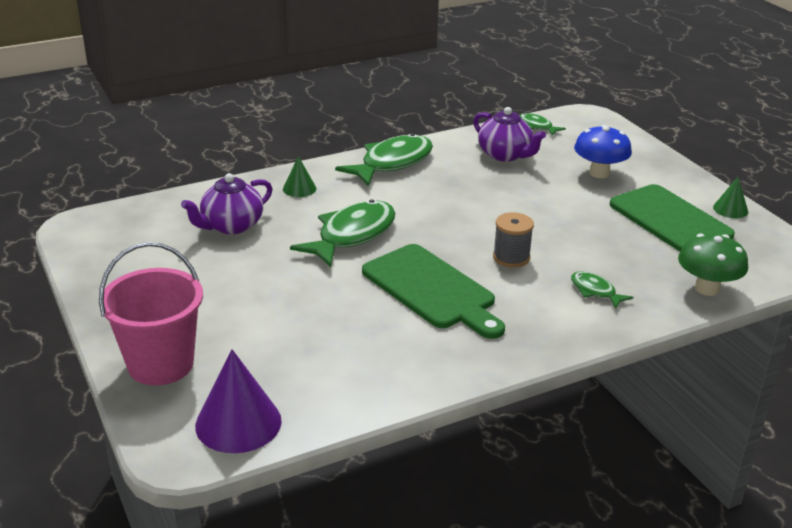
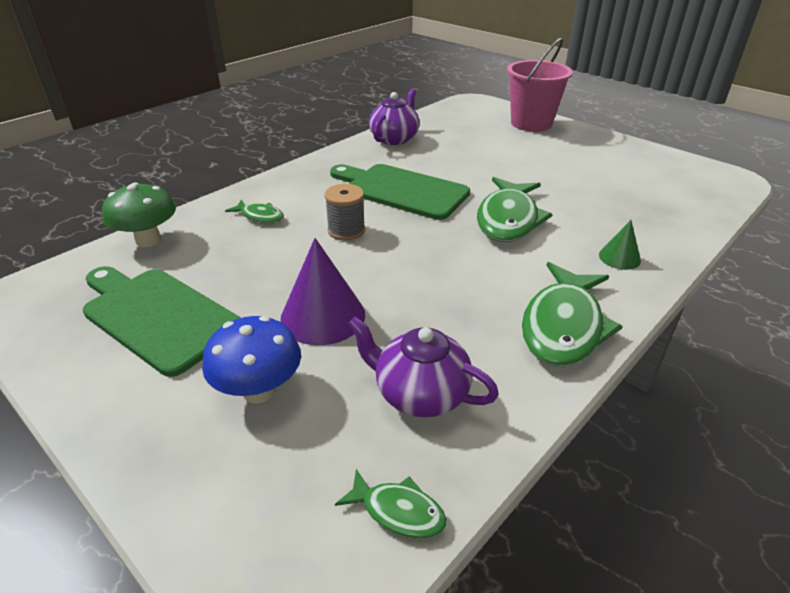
camera: 160 degrees right, 5 degrees up
purple teapot [181,173,273,234] -> purple teapot moved to [369,89,420,145]
purple cone [195,349,282,453] -> purple cone moved to [280,238,365,345]
green cone [713,177,748,218] -> none

